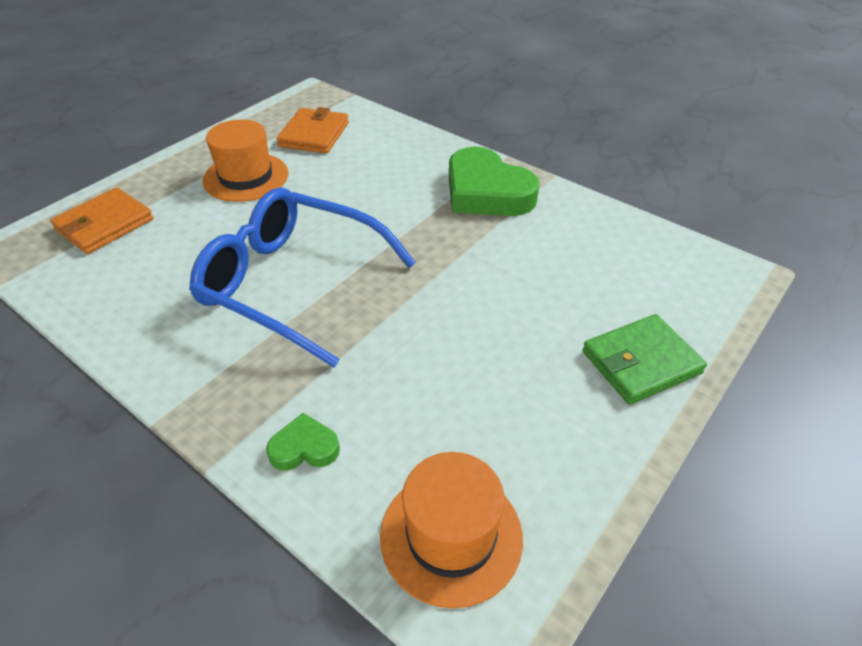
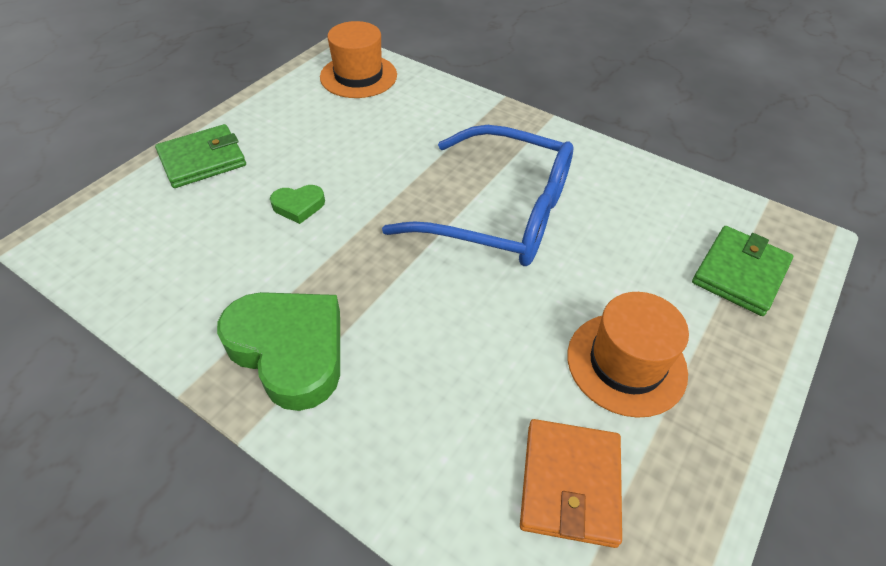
camera: 175 degrees right, 5 degrees up
orange wallet [50,187,154,254] -> green wallet [692,226,793,316]
green heart [266,413,340,471] -> green heart moved to [270,185,325,224]

